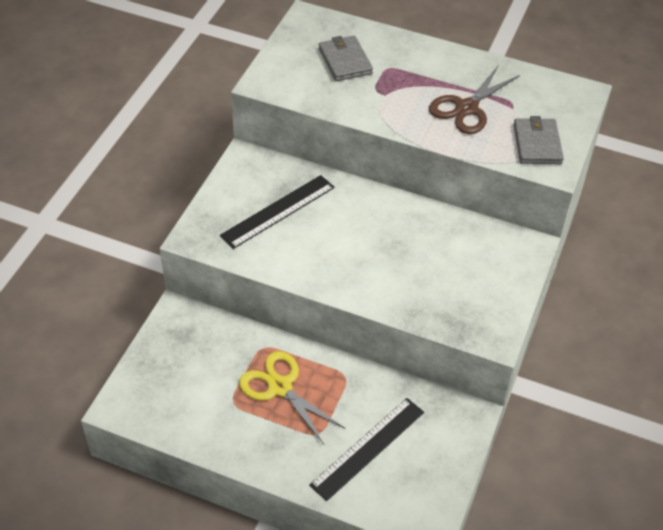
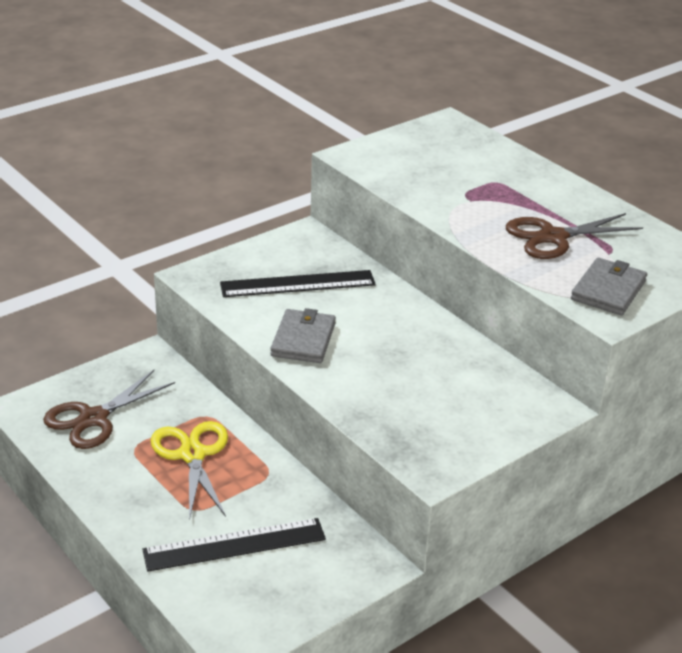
camera: 30 degrees right, 15 degrees down
grey wallet [319,36,373,81] -> grey wallet moved to [270,308,336,363]
none -> brown scissors [43,370,175,449]

